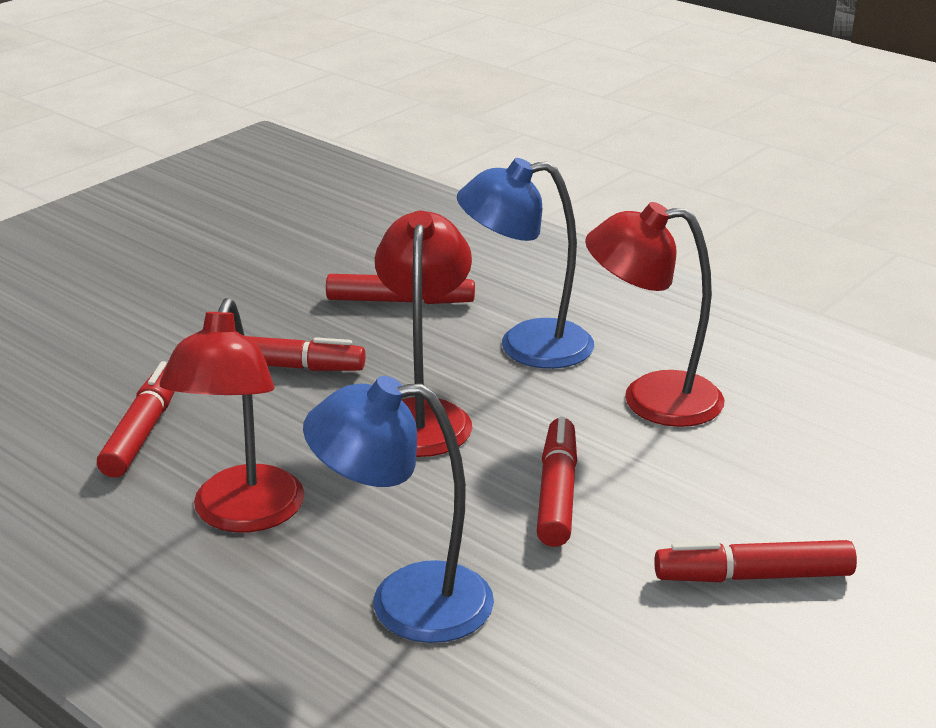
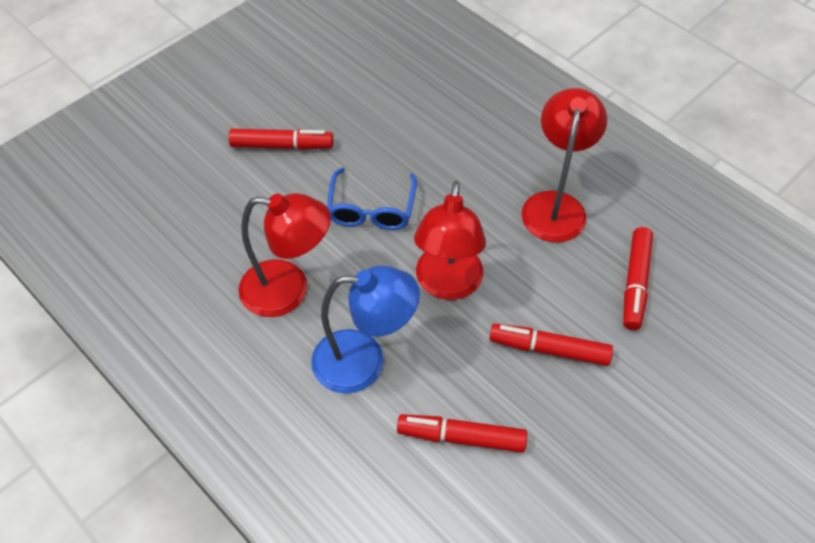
camera: 175 degrees left, 25 degrees up
blue lamp [303,376,494,643] -> none
red marker [537,417,577,547] -> blue glasses [327,168,417,230]

